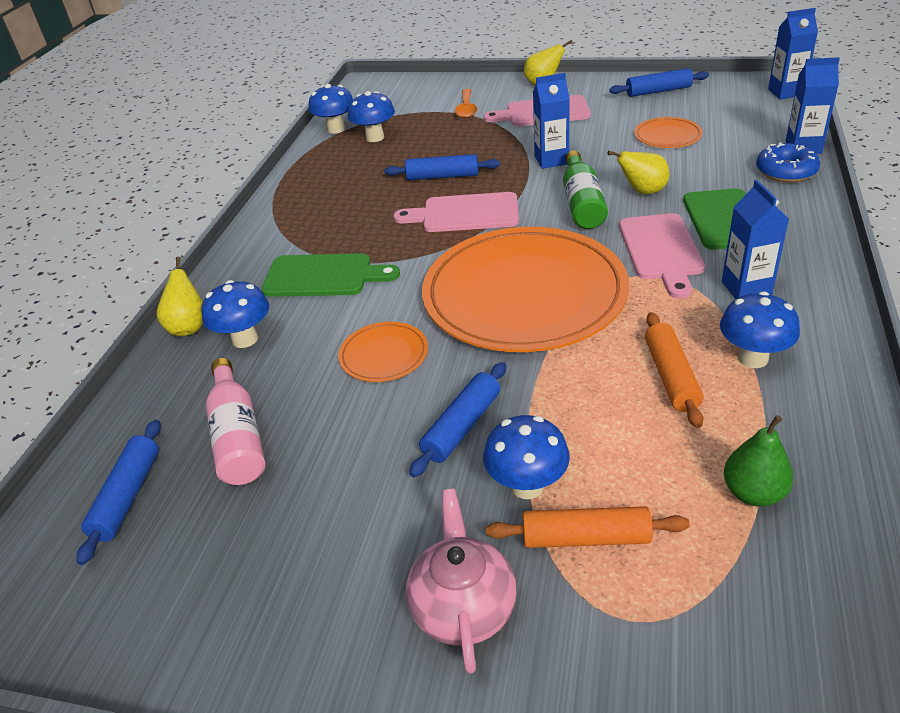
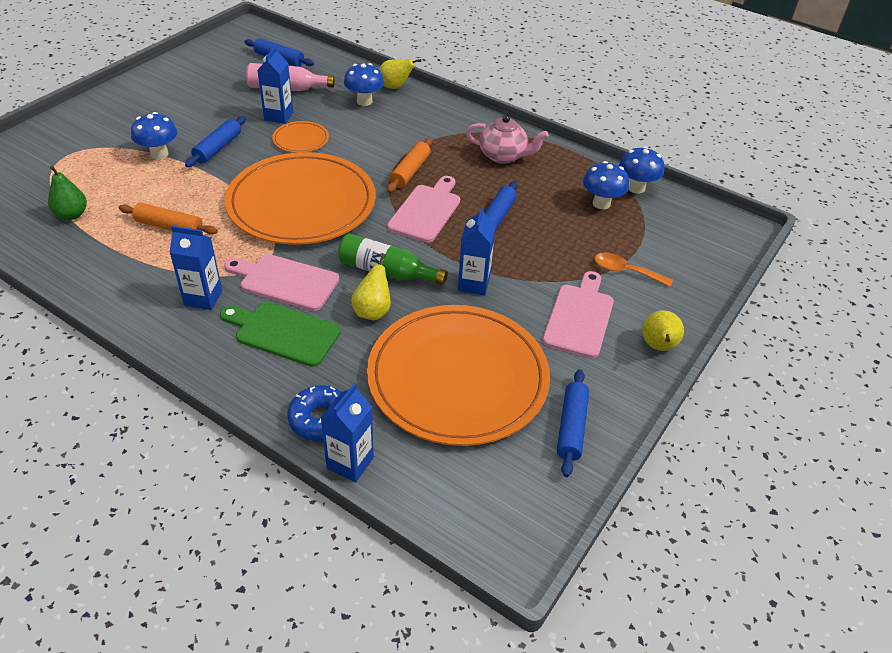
camera: 105 degrees right, 5 degrees up
green cutting board [261,253,400,297] -> none
pink teapot [406,489,517,674] -> pink teapot moved to [466,115,548,164]
blue rolling pin [409,362,506,477] -> blue rolling pin turned 60 degrees clockwise [185,116,246,167]
orange rolling pin [486,506,690,548] -> orange rolling pin moved to [387,138,432,193]
orange plate [634,117,703,148] -> orange plate [367,305,550,446], size x2.41
blue mushroom [720,292,800,368] -> none
blue carton [768,8,818,99] -> blue carton moved to [257,46,293,124]

